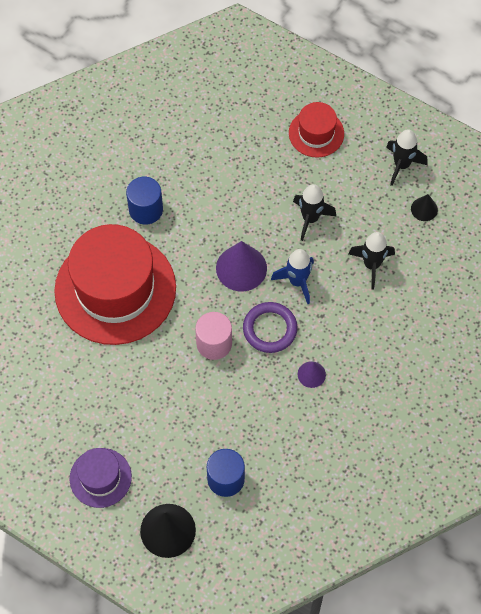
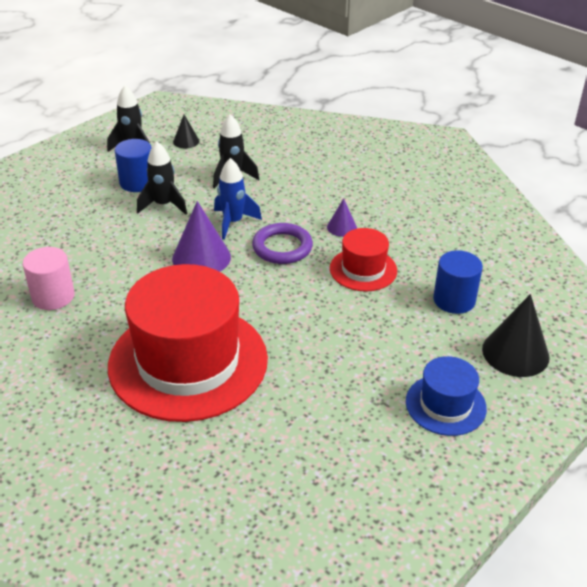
camera: 80 degrees left, 25 degrees down
purple hat [70,448,132,508] -> blue hat [406,356,487,436]
blue cylinder [126,177,163,225] -> blue cylinder moved to [115,139,152,192]
pink cylinder [195,312,232,360] -> pink cylinder moved to [23,247,75,310]
red hat [289,102,344,158] -> red hat moved to [330,228,397,292]

